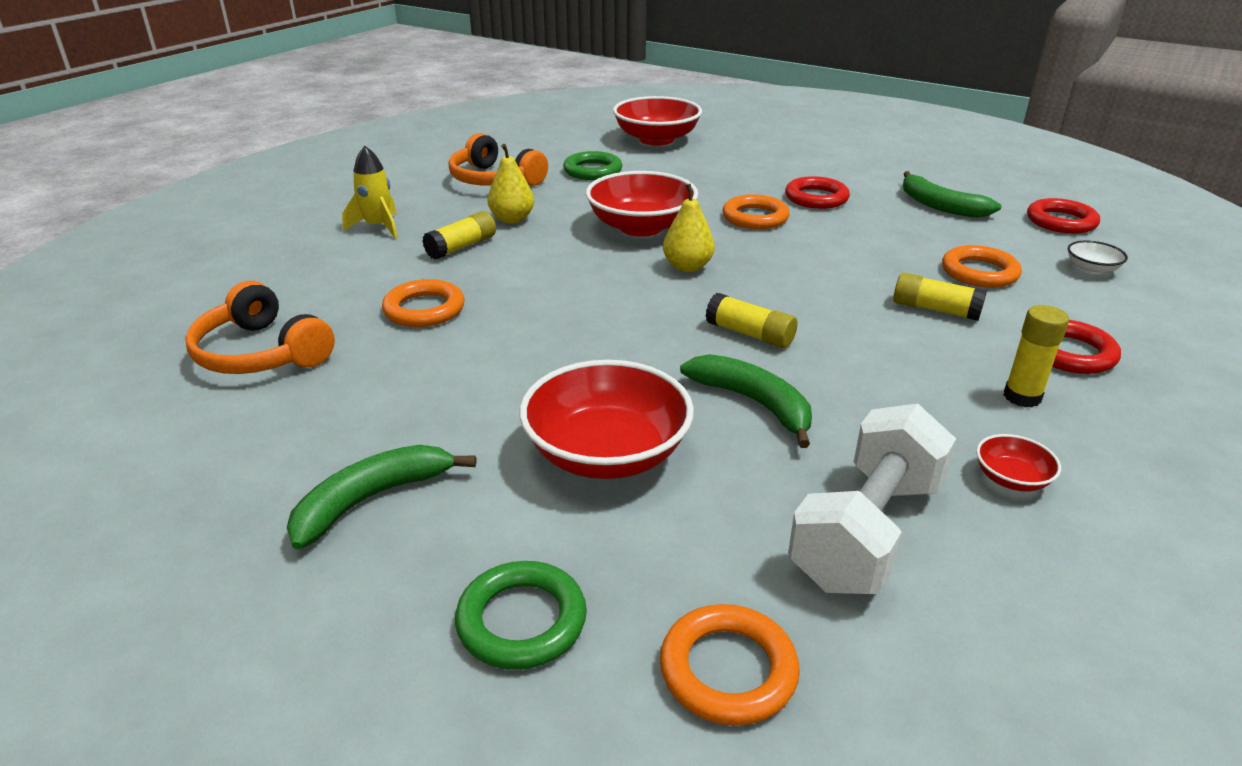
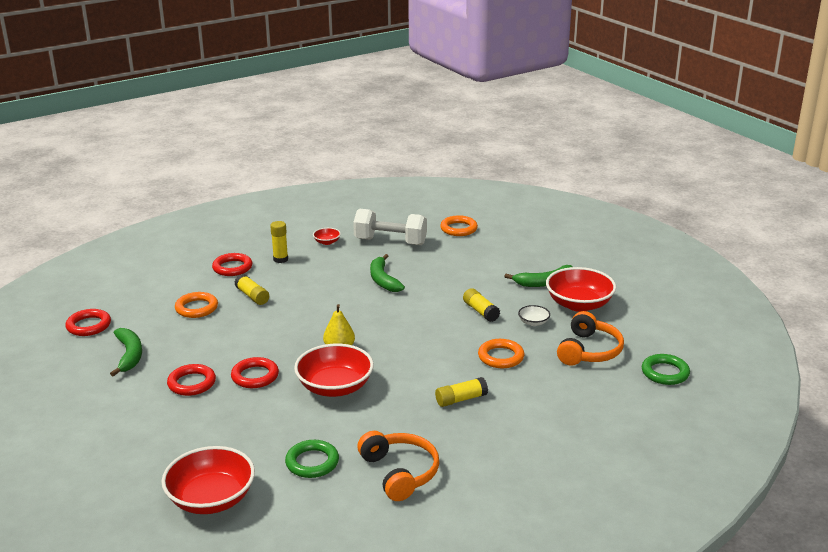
camera: 155 degrees left, 5 degrees down
orange headphones [185,281,335,374] -> orange headphones turned 45 degrees clockwise [557,311,624,366]
yellow rocket [342,145,398,238] -> none
green ring [455,561,587,670] -> green ring moved to [642,354,690,385]
yellow pear [488,144,534,223] -> none
red bowl [520,360,694,479] -> red bowl moved to [546,267,616,312]
yellow glue stick [706,293,797,348] -> yellow glue stick moved to [463,288,500,322]
orange ring [723,194,790,229] -> red ring [231,357,279,388]
white dumbbell [788,404,956,594] -> white dumbbell turned 45 degrees clockwise [353,209,427,245]
white bowl [1068,240,1128,274] -> white bowl moved to [518,305,550,326]

